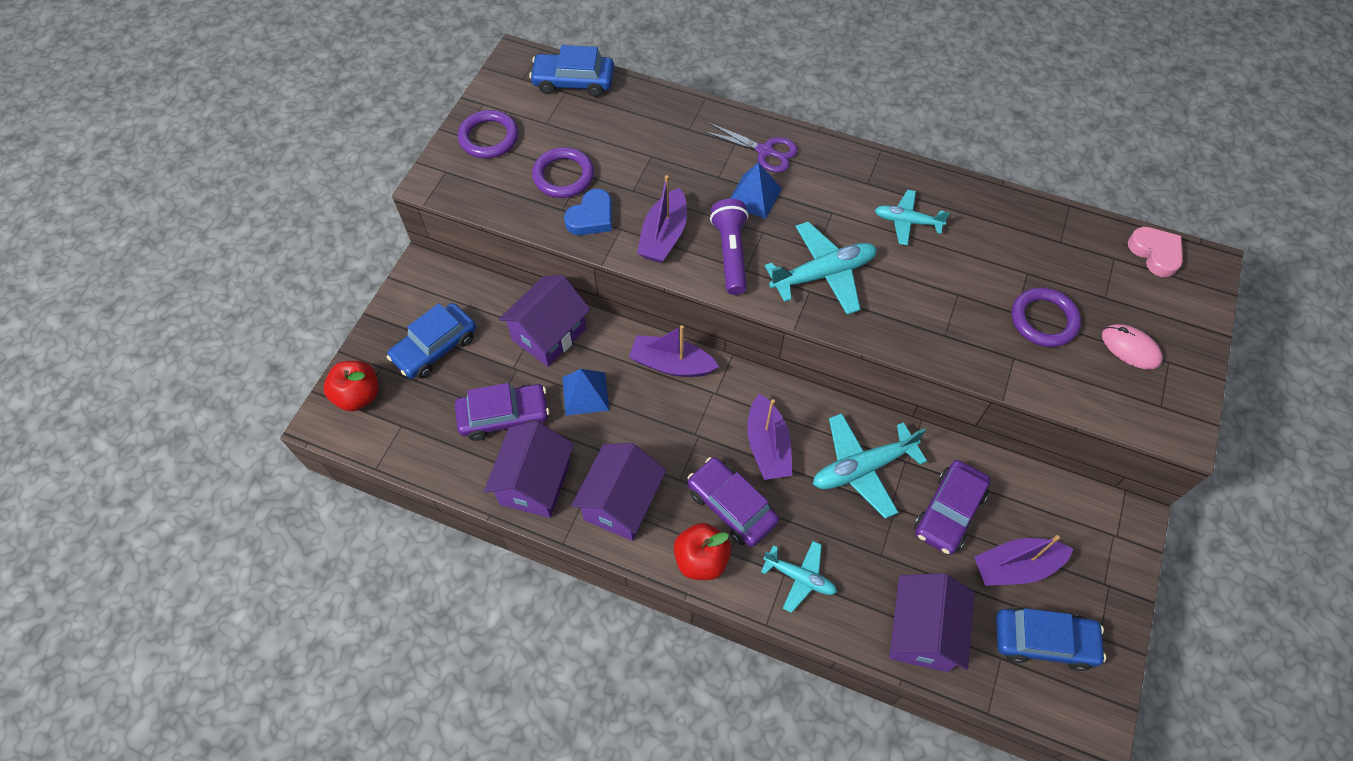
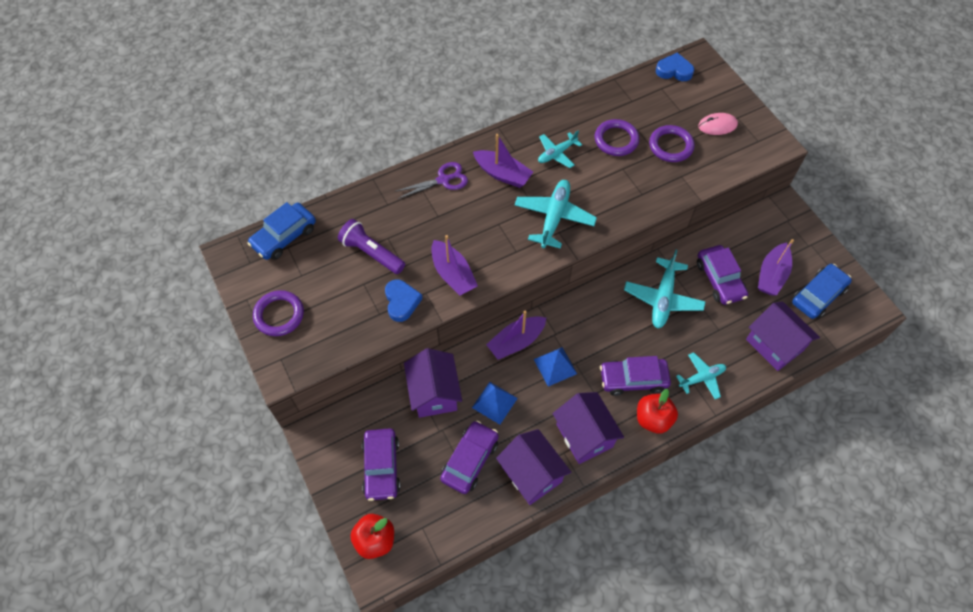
camera: 50 degrees left, 0 degrees up
blue car [387,303,476,379] -> purple car [362,428,400,501]
purple ring [532,147,594,198] -> purple ring moved to [595,119,639,156]
purple flashlight [710,199,749,295] -> purple flashlight moved to [338,219,405,274]
blue pyramid [730,162,782,219] -> blue pyramid moved to [534,347,577,387]
purple boat [747,394,792,480] -> purple boat moved to [473,134,533,188]
pink heart [1128,227,1183,277] -> blue heart [656,52,694,81]

